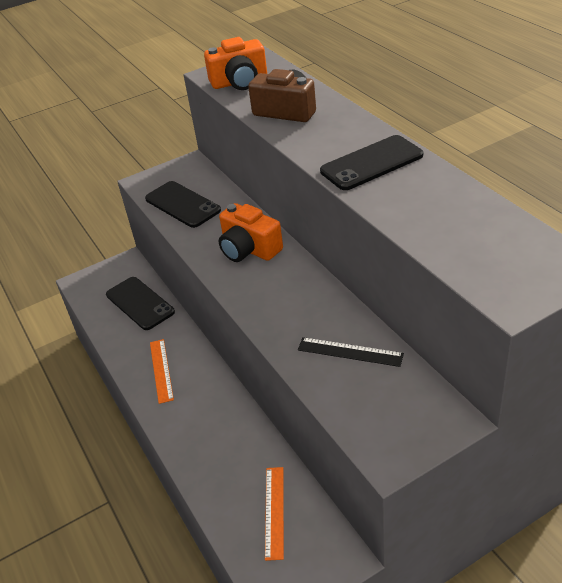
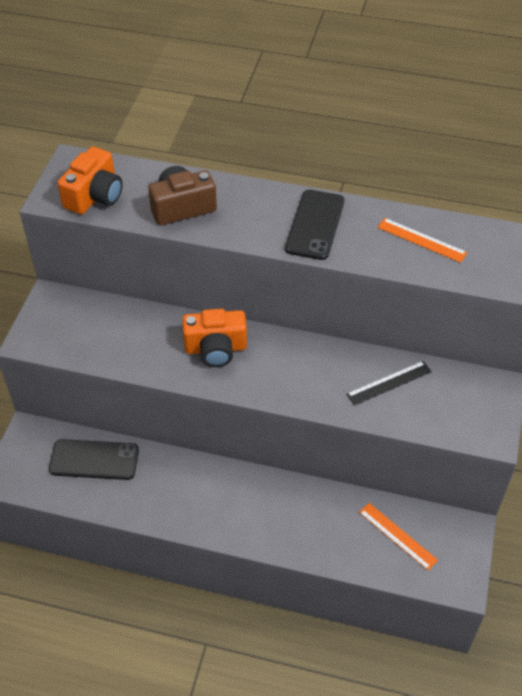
camera: 50 degrees left, 10 degrees up
black phone [145,181,221,228] -> none
orange ruler [150,339,174,404] -> orange ruler moved to [377,218,468,263]

